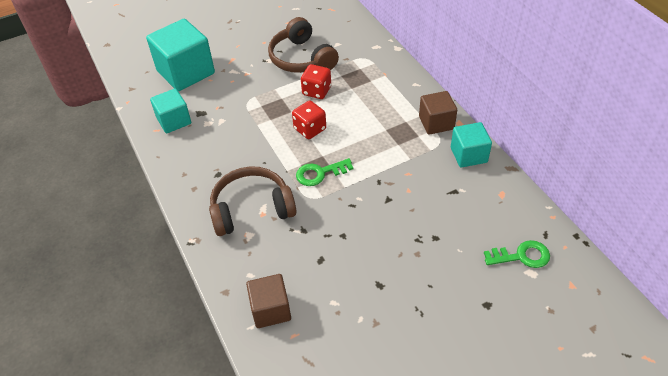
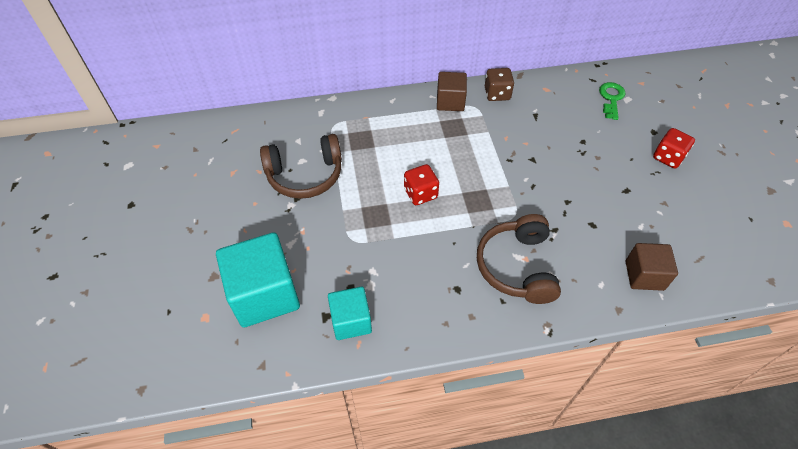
camera: 75 degrees left, 5 degrees up
green key [296,158,353,186] -> none
red dice [301,64,331,99] -> red dice moved to [653,128,695,169]
turquoise cube [451,122,492,168] -> brown dice [485,68,514,101]

